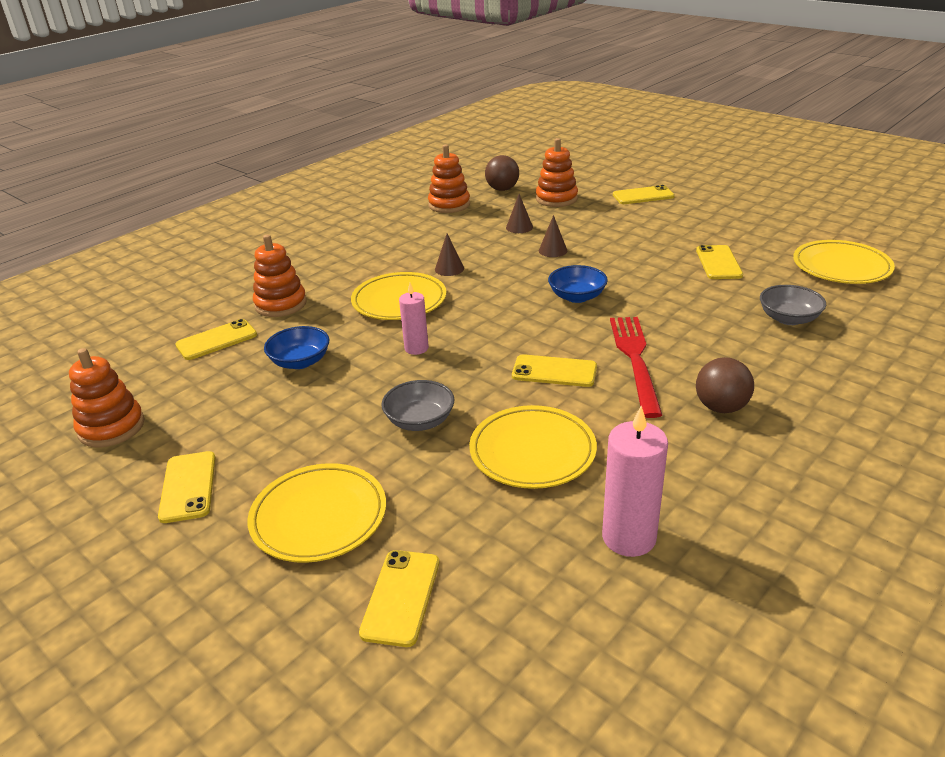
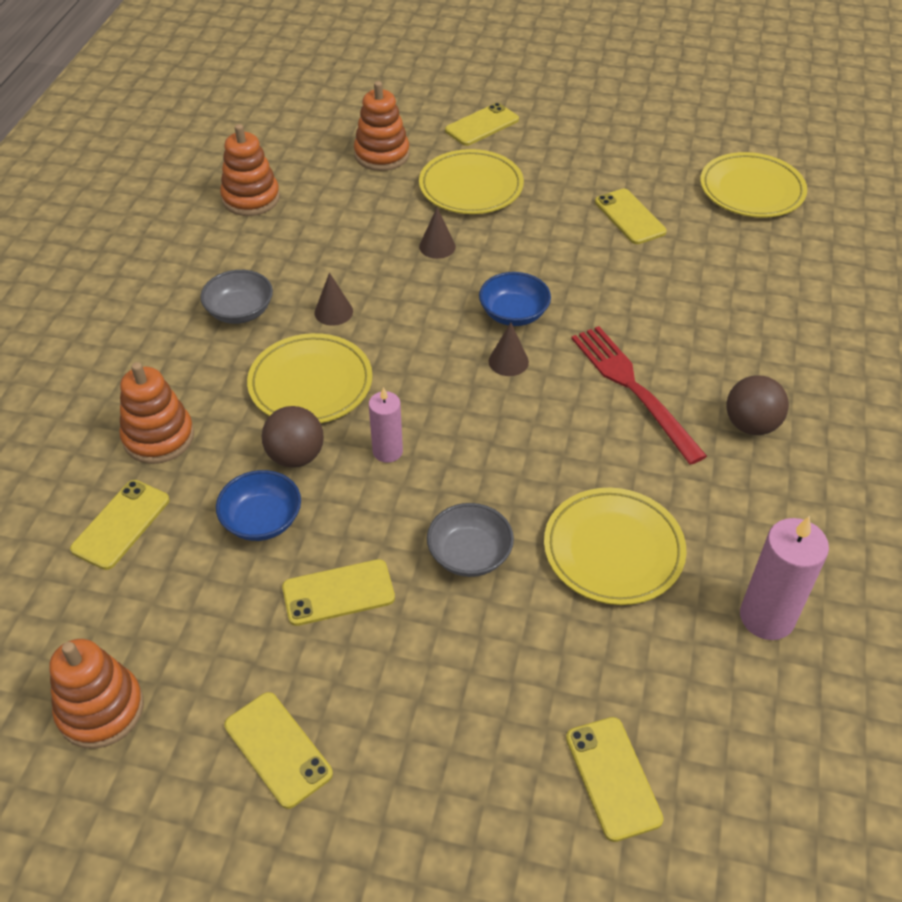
camera: 30 degrees left, 15 degrees up
yellow plate [247,463,386,563] -> yellow plate moved to [419,149,524,214]
brown ball [485,155,519,191] -> brown ball moved to [262,406,324,468]
brown cone [506,194,533,233] -> brown cone moved to [489,323,529,376]
yellow phone [512,354,597,387] -> yellow phone moved to [282,559,395,626]
grey bowl [760,285,826,325] -> grey bowl moved to [200,270,273,324]

